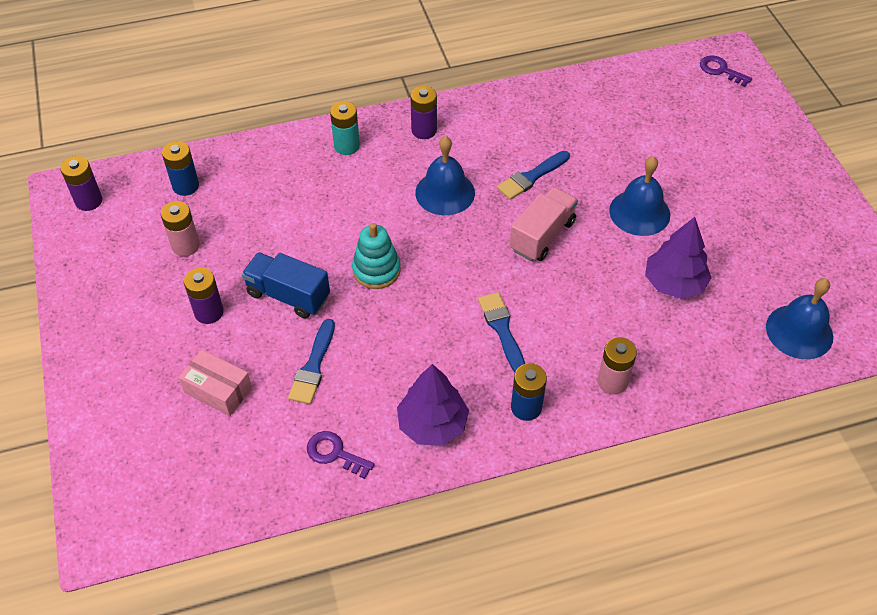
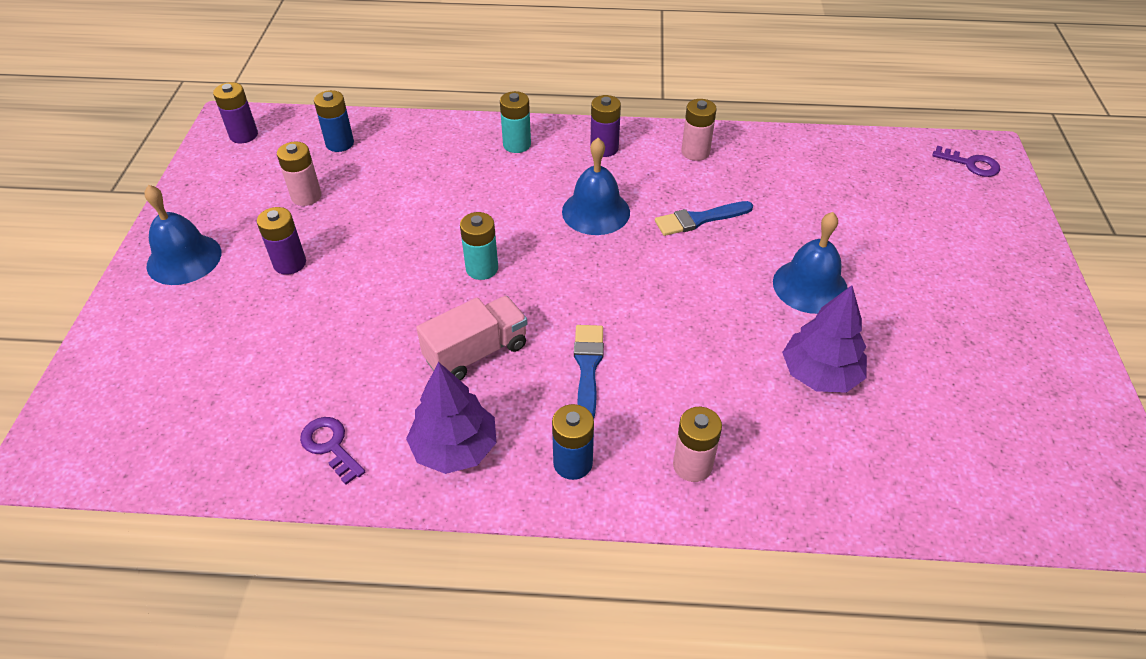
camera: 20 degrees right, 5 degrees down
pink box [178,349,252,416] -> none
blue truck [242,252,330,318] -> none
blue brush [288,319,335,404] -> none
turquoise stacking toy [352,223,401,289] -> turquoise battery [460,212,498,280]
pink truck [510,187,578,261] -> pink truck moved to [416,296,527,380]
purple key [700,55,752,87] -> purple key turned 150 degrees clockwise [932,146,1000,177]
blue bell [766,278,833,359] -> blue bell moved to [145,185,221,285]
none -> pink battery [682,99,717,161]

